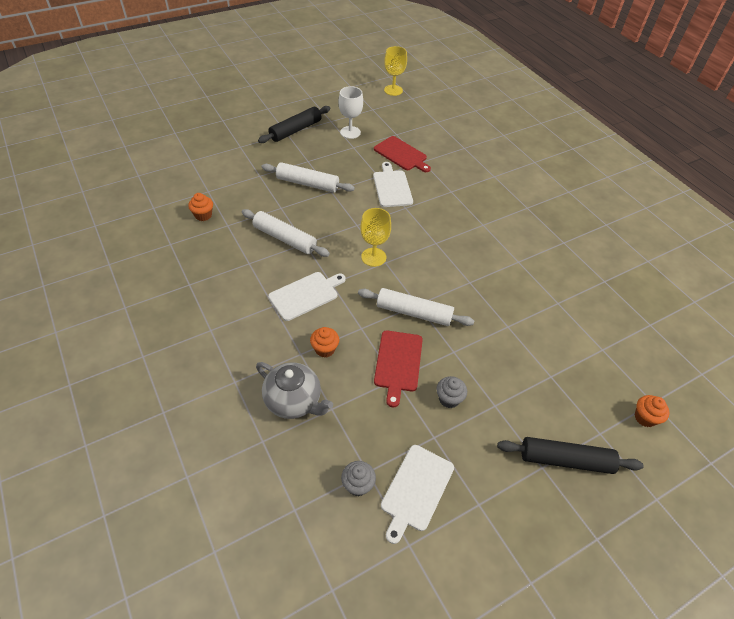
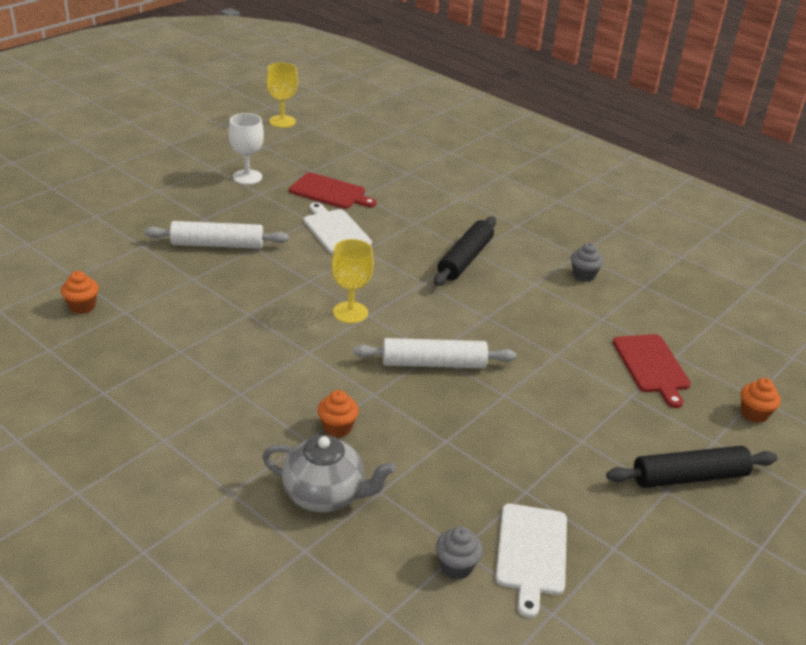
camera: 20 degrees left, 15 degrees down
white rolling pin [241,209,330,257] -> none
black rolling pin [258,106,330,143] -> black rolling pin moved to [434,217,496,286]
white cutting board [268,272,346,321] -> none
red cutting board [374,330,423,407] -> red cutting board moved to [613,334,691,408]
grey cupcake [436,376,467,408] -> grey cupcake moved to [571,243,604,282]

